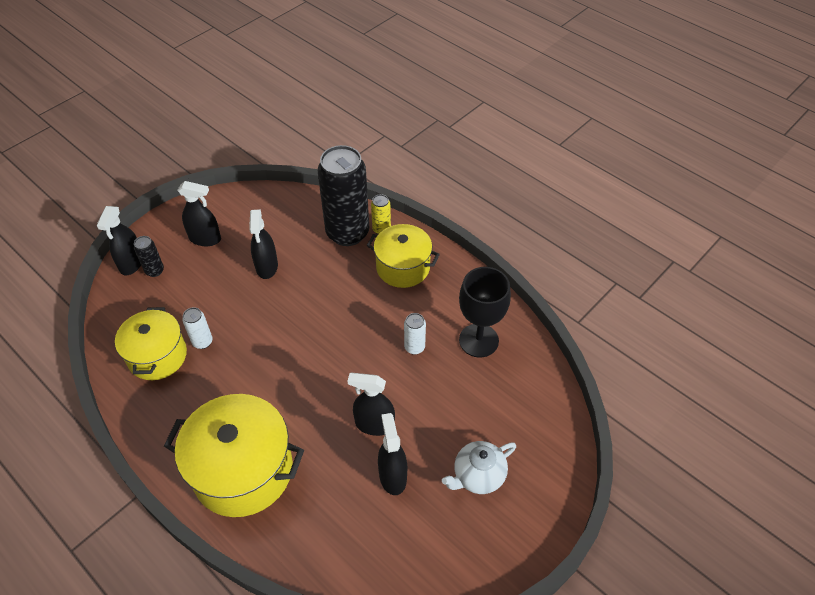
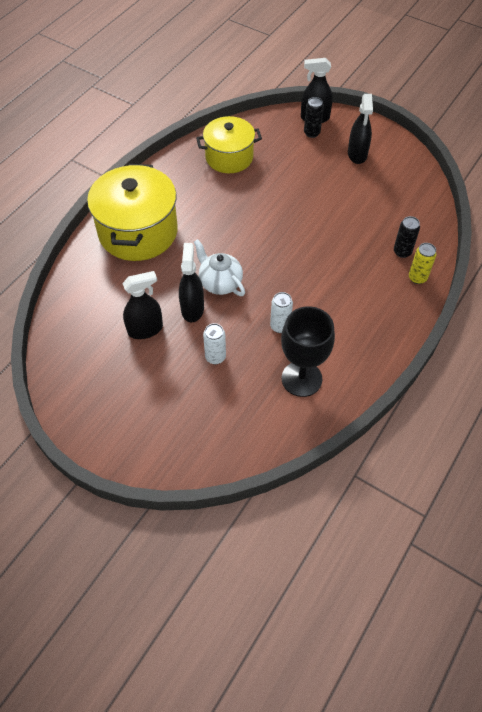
camera: 80 degrees right, 5 degrees up
white can [182,307,213,349] -> white can moved to [203,323,226,364]
black spray bottle [249,209,278,279] -> none
black can [318,145,369,246] -> black can [394,216,420,258], size x0.43
yellow pot [367,224,440,288] -> none
white teapot [442,441,516,494] -> white teapot moved to [194,239,245,296]

